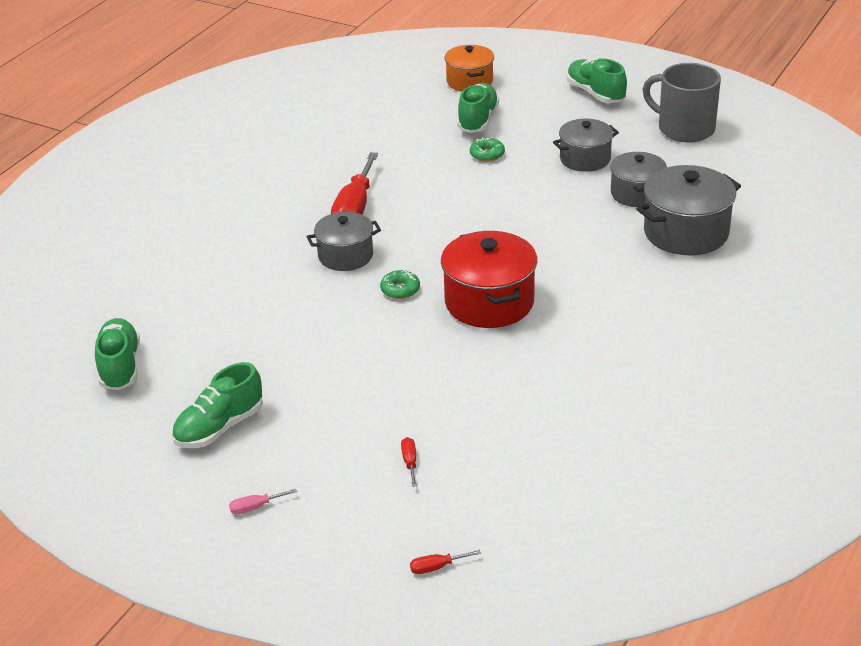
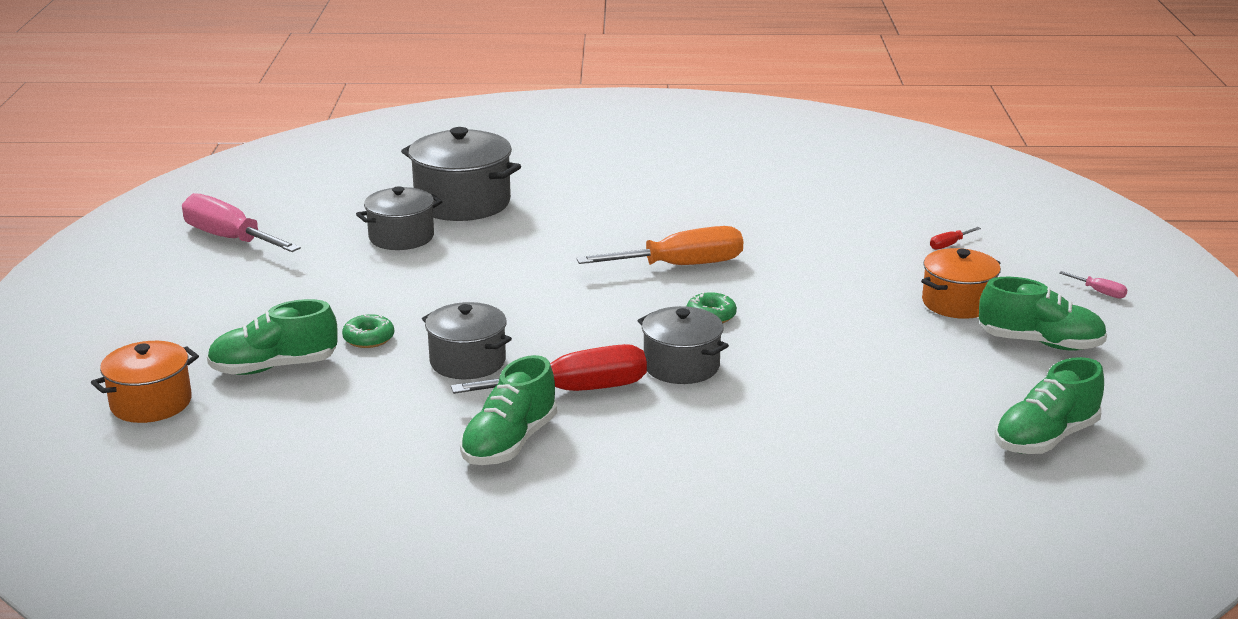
camera: 120 degrees left, 10 degrees down
red screwdriver [410,550,481,574] -> none
red pot [441,231,537,328] -> orange screwdriver [576,226,743,265]
grey pot [553,119,619,172] -> grey pot moved to [422,302,512,379]
green shoe [567,59,627,103] -> green shoe moved to [460,355,557,465]
grey mug [643,63,721,142] -> pink screwdriver [182,193,301,252]
none -> orange pot [921,248,1001,319]

